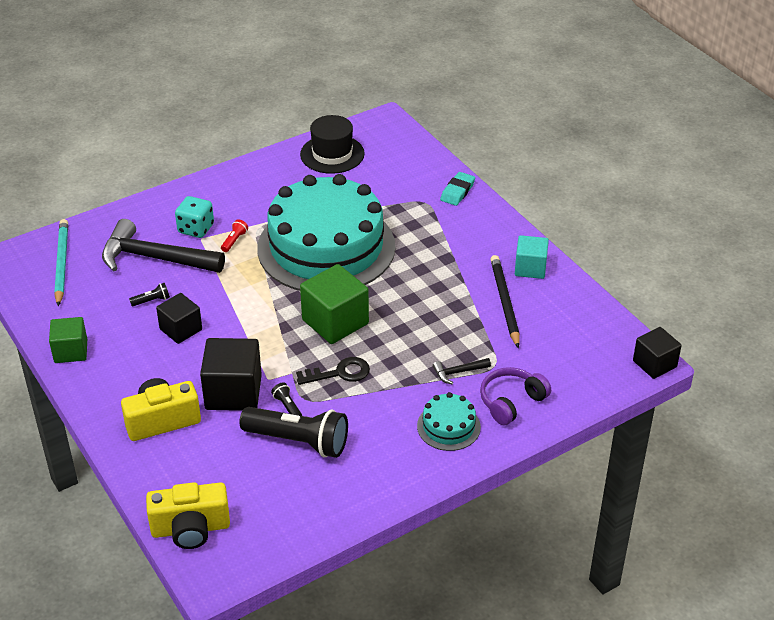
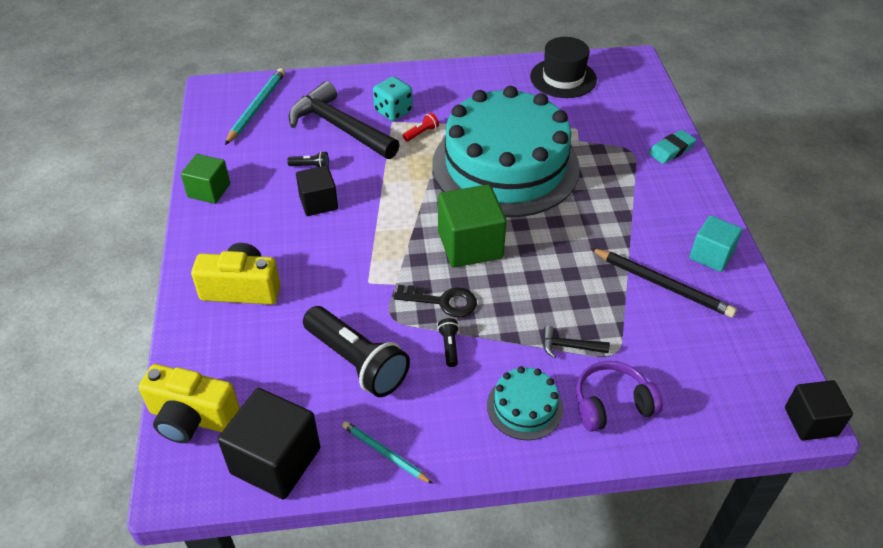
camera: 25 degrees right, 5 degrees up
black cube [200,338,262,411] -> black cube moved to [218,388,320,500]
black flashlight [271,383,302,416] -> black flashlight moved to [438,318,459,367]
black pencil [490,255,520,348] -> black pencil turned 105 degrees clockwise [590,248,737,318]
none -> turquoise pencil [342,421,433,484]

